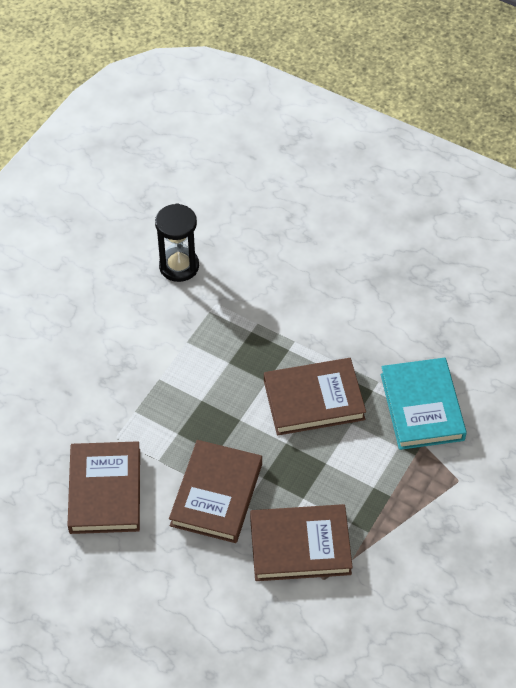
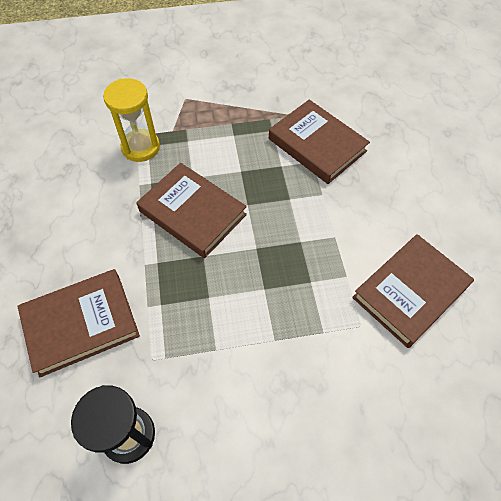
camera: 130 degrees left, 5 degrees up
brown book [169,440,262,543] -> brown book moved to [17,269,140,377]
turquoise book [381,358,467,450] -> yellow hourglass [103,78,160,162]

